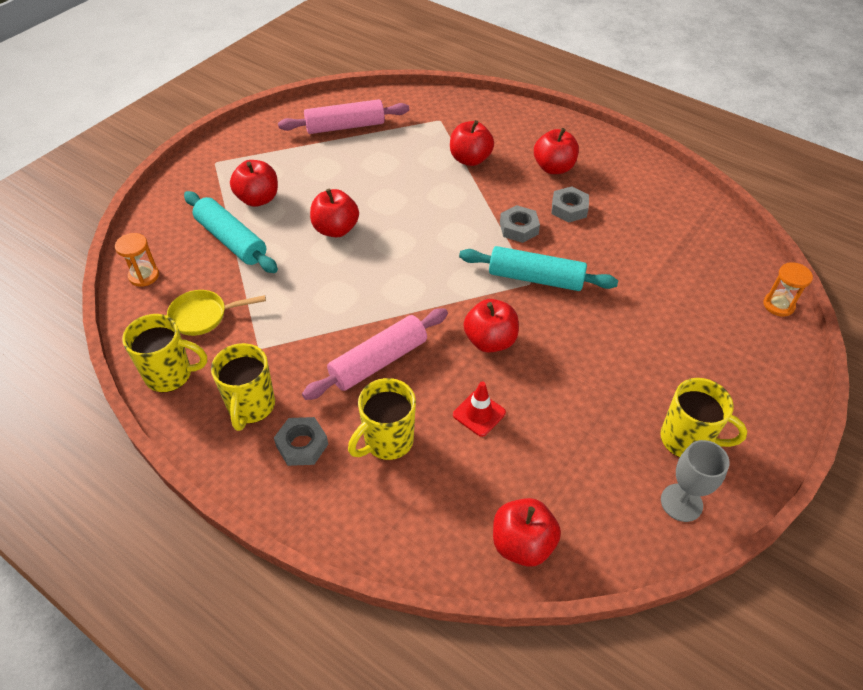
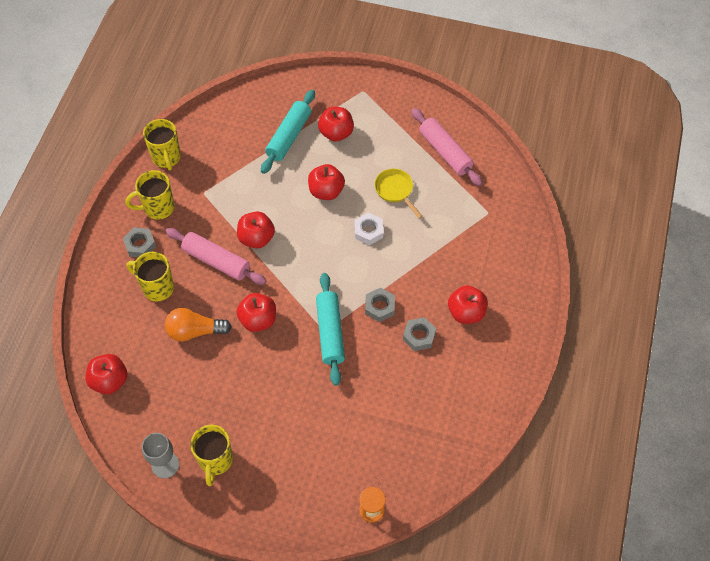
camera: 70 degrees right, 10 degrees up
orange hourglass [115,233,159,287] -> none
yellow pan [167,290,266,336] -> yellow pan moved to [374,169,423,219]
red apple [450,120,494,166] -> red apple moved to [237,212,275,249]
red traffic cone [453,381,506,437] -> orange light bulb [165,308,232,342]
none -> white nut [355,213,383,245]

